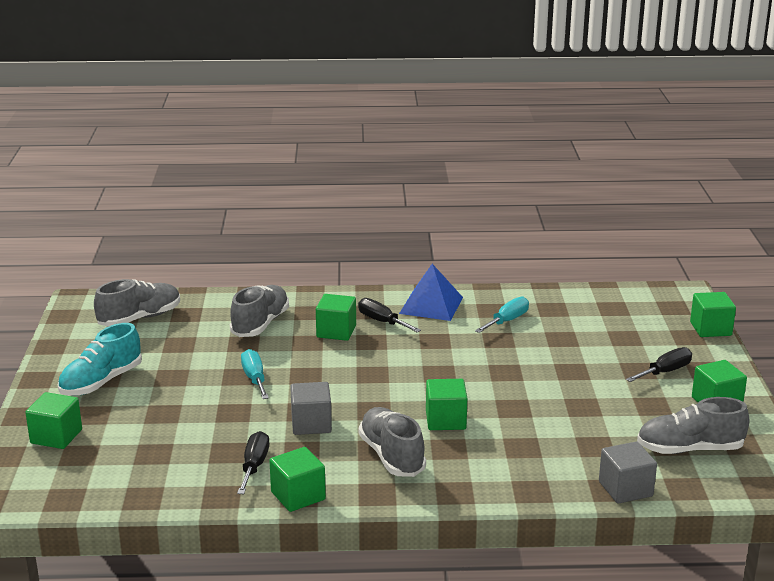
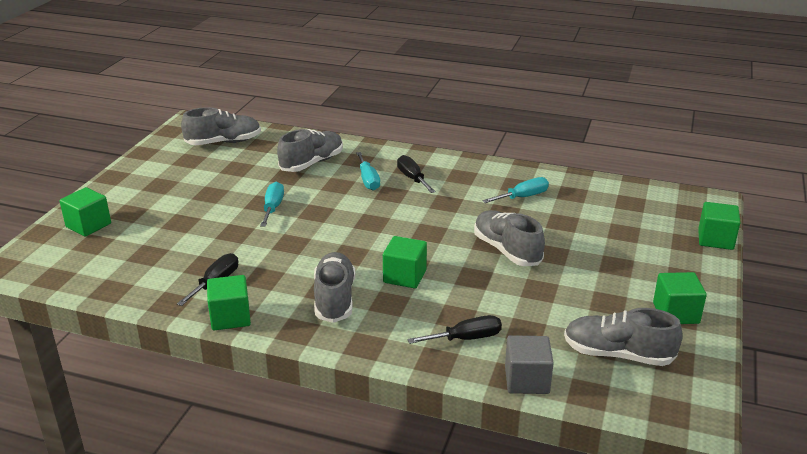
camera: 20 degrees right, 5 degrees up
turquoise shoe [58,323,142,395] -> none
grey cube [290,382,332,435] -> none
green cube [316,294,356,341] -> turquoise screwdriver [356,152,380,191]
blue pyramid [399,264,463,321] -> none
black screwdriver [626,347,692,382] -> black screwdriver moved to [407,315,502,344]
none -> grey shoe [474,210,545,266]

